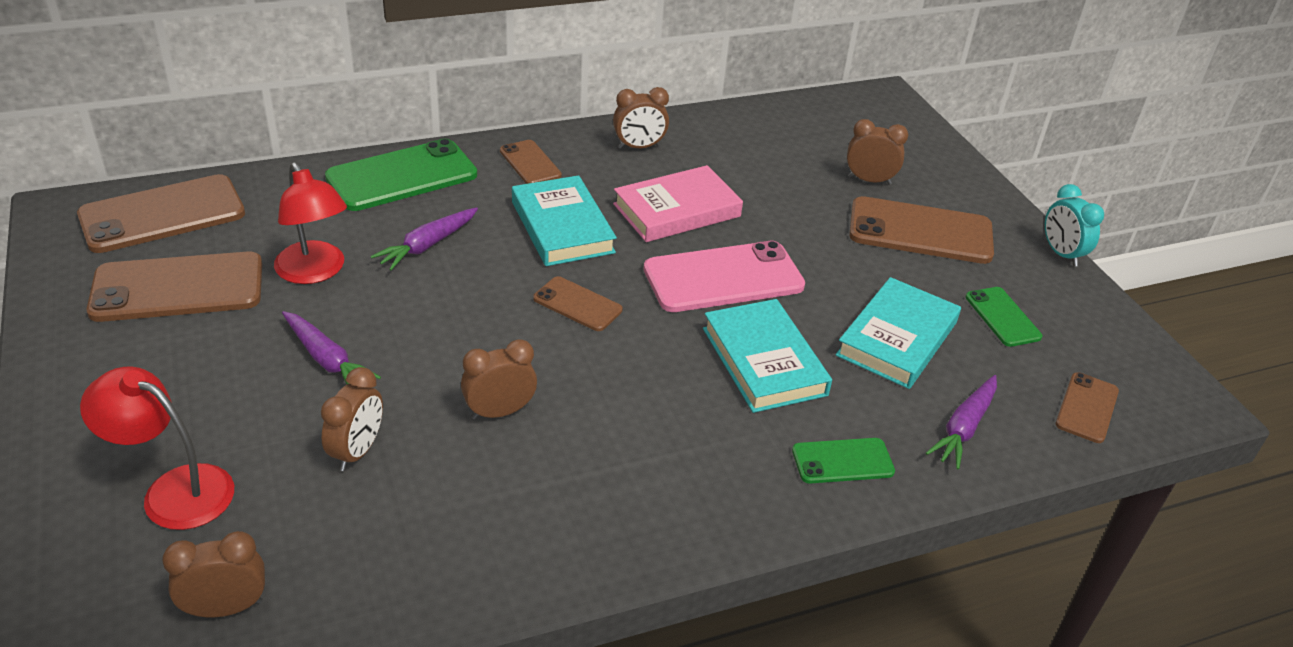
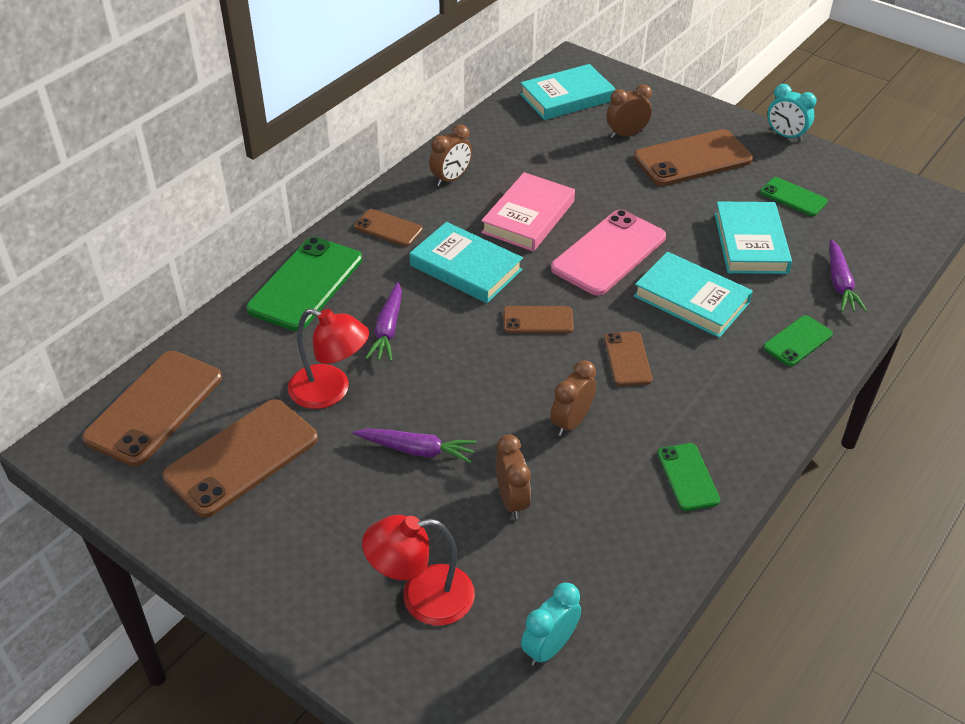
camera: 30 degrees left, 5 degrees up
brown clock [162,531,265,617] -> turquoise clock [521,583,581,666]
brown phone [1056,372,1119,443] -> brown phone moved to [604,331,652,386]
none -> turquoise book [520,64,615,120]
none -> green phone [657,443,720,511]

